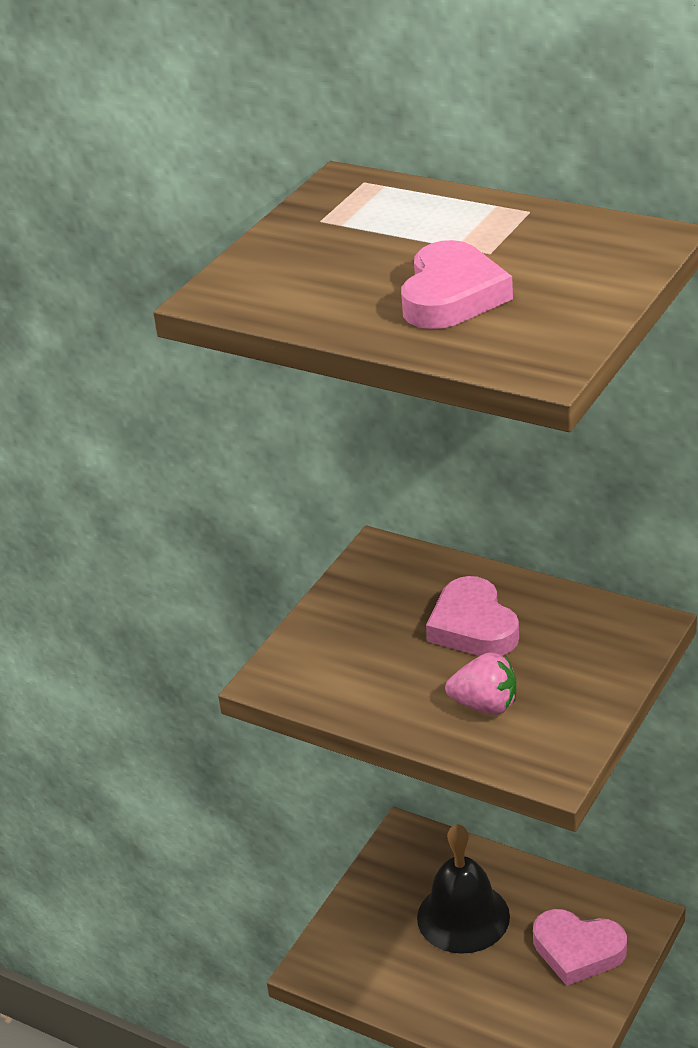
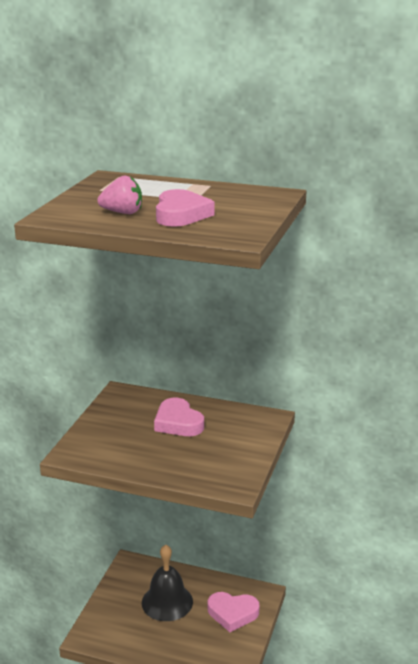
camera: 15 degrees left, 10 degrees down
pink strawberry [445,653,516,715] -> pink strawberry moved to [97,176,142,214]

